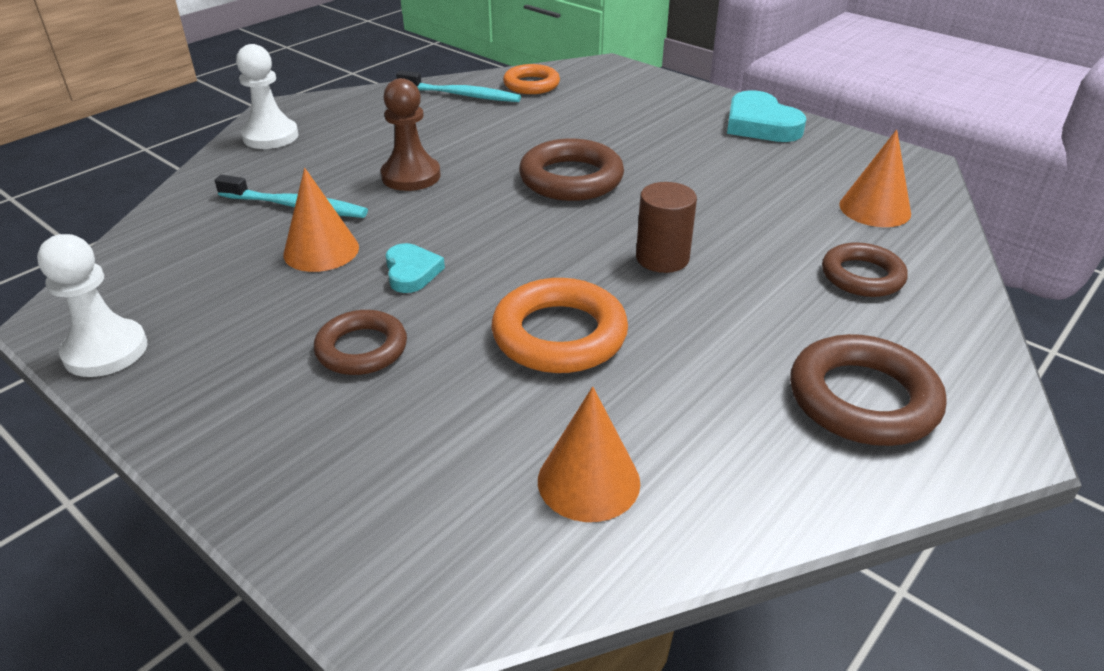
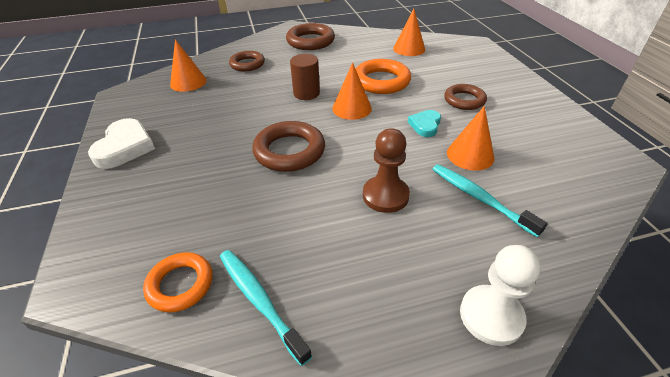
camera: 145 degrees left, 5 degrees up
white pawn [37,234,147,377] -> none
turquoise heart [727,90,806,142] -> white heart [88,118,155,169]
none -> orange cone [332,62,372,120]

